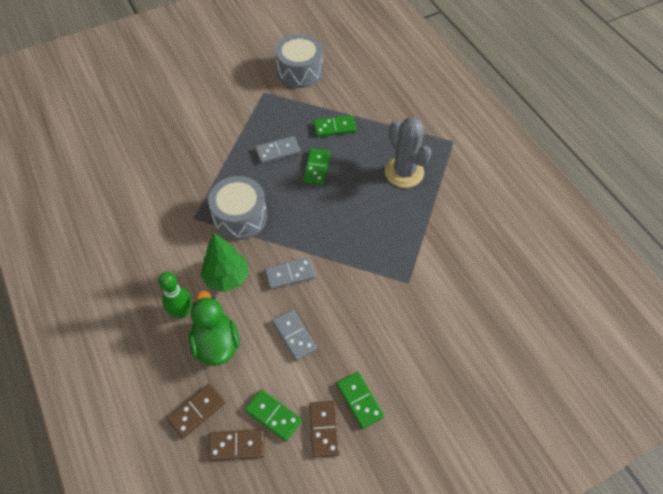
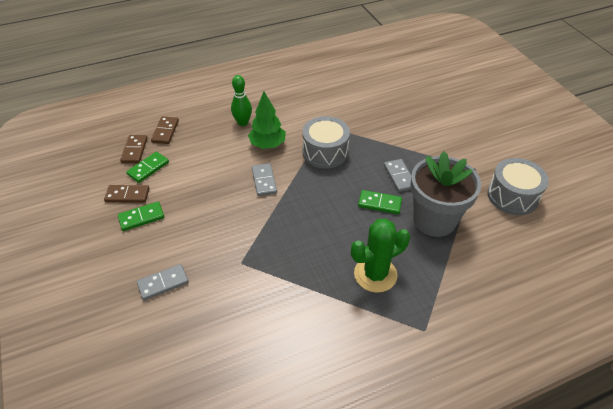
camera: 95 degrees right, 10 degrees down
brown domino [167,384,225,438] -> brown domino turned 45 degrees clockwise [151,116,179,144]
green duck [189,291,240,366] -> none
grey domino [272,309,317,361] -> grey domino moved to [137,264,189,301]
green domino [313,115,356,137] -> grey flower pot [410,151,481,237]
grey cactus [385,117,432,188] -> green cactus [351,219,410,293]

